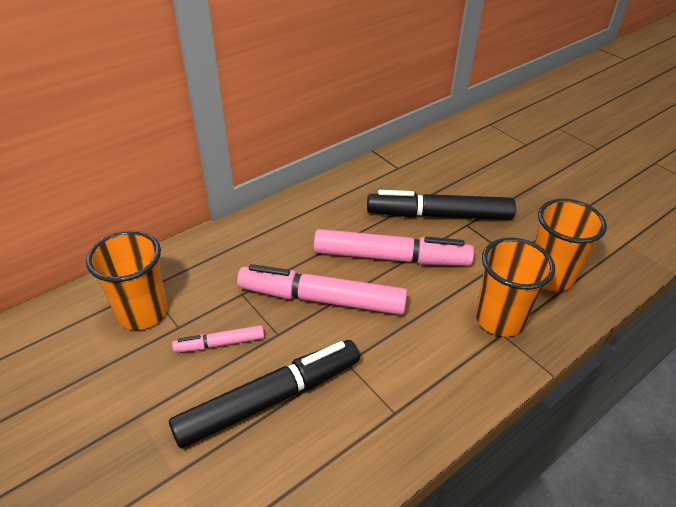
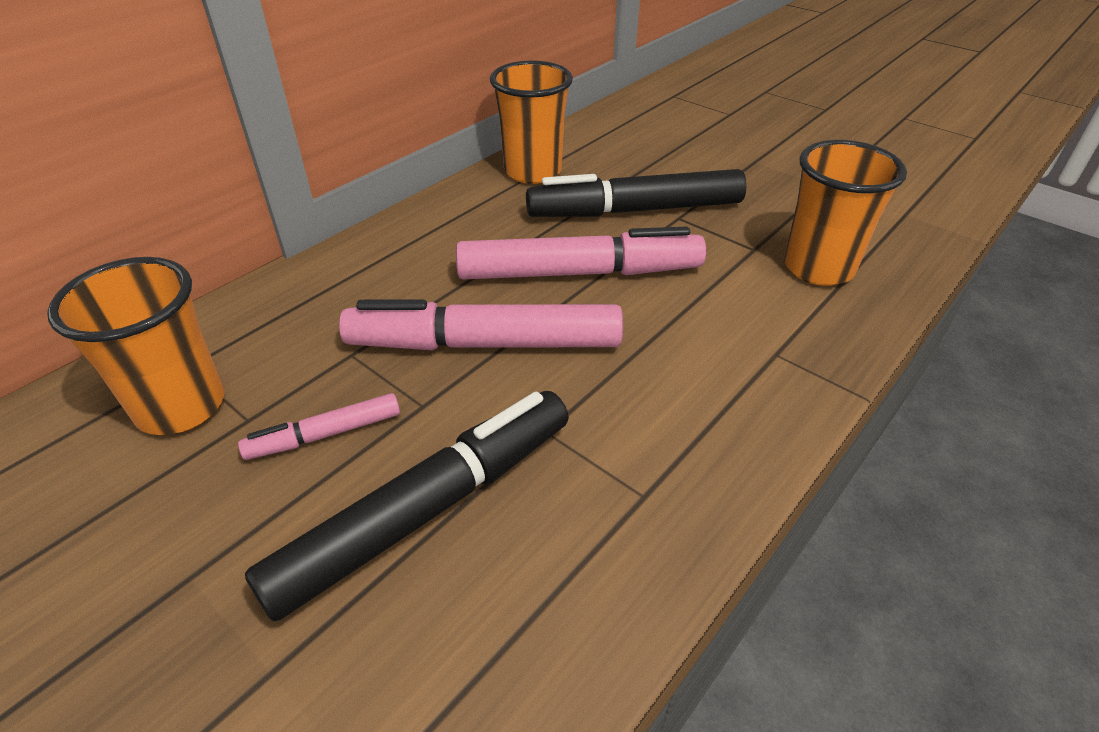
camera: 10 degrees left, 0 degrees up
orange cup [476,238,555,337] -> orange cup moved to [490,61,573,184]

